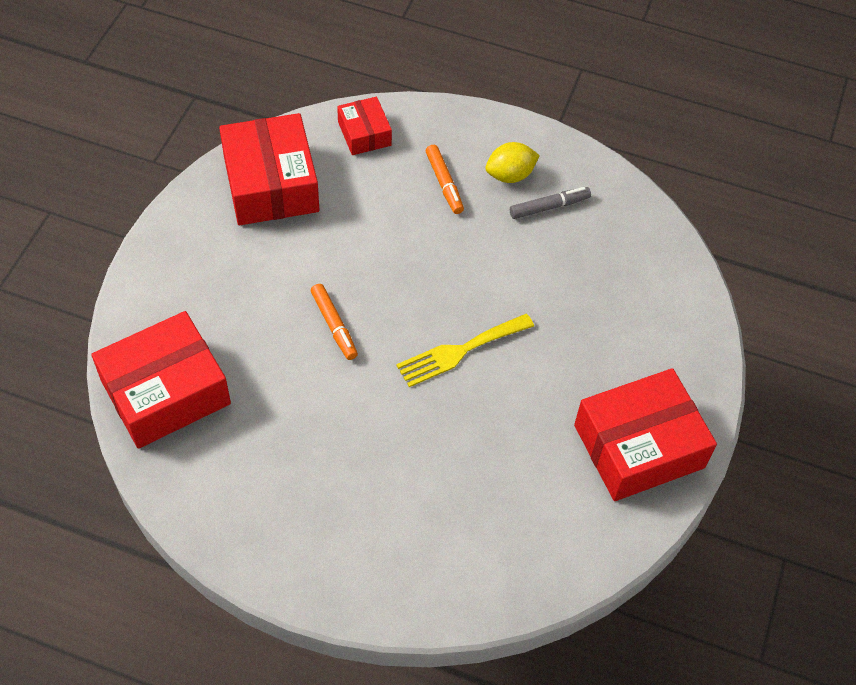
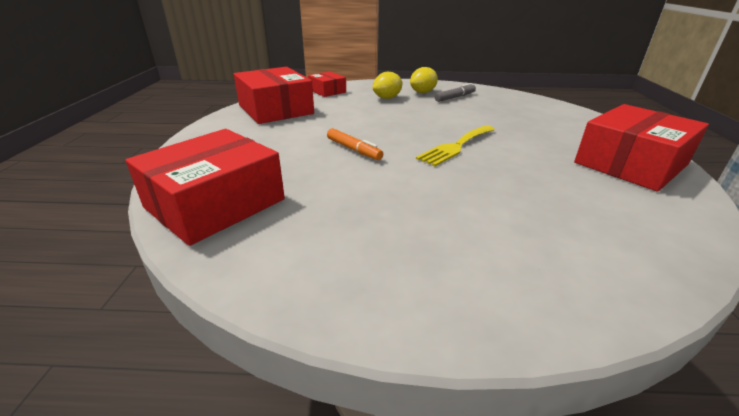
camera: 15 degrees left, 25 degrees down
orange marker [426,145,464,214] -> yellow lemon [373,72,403,99]

